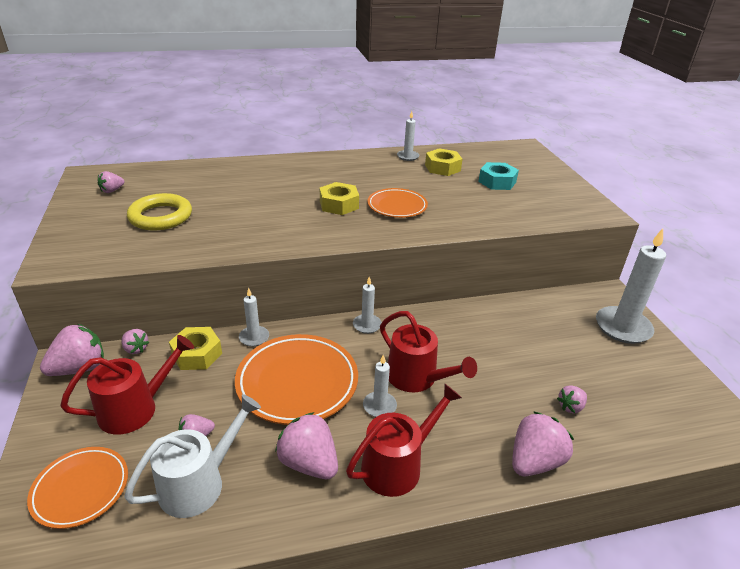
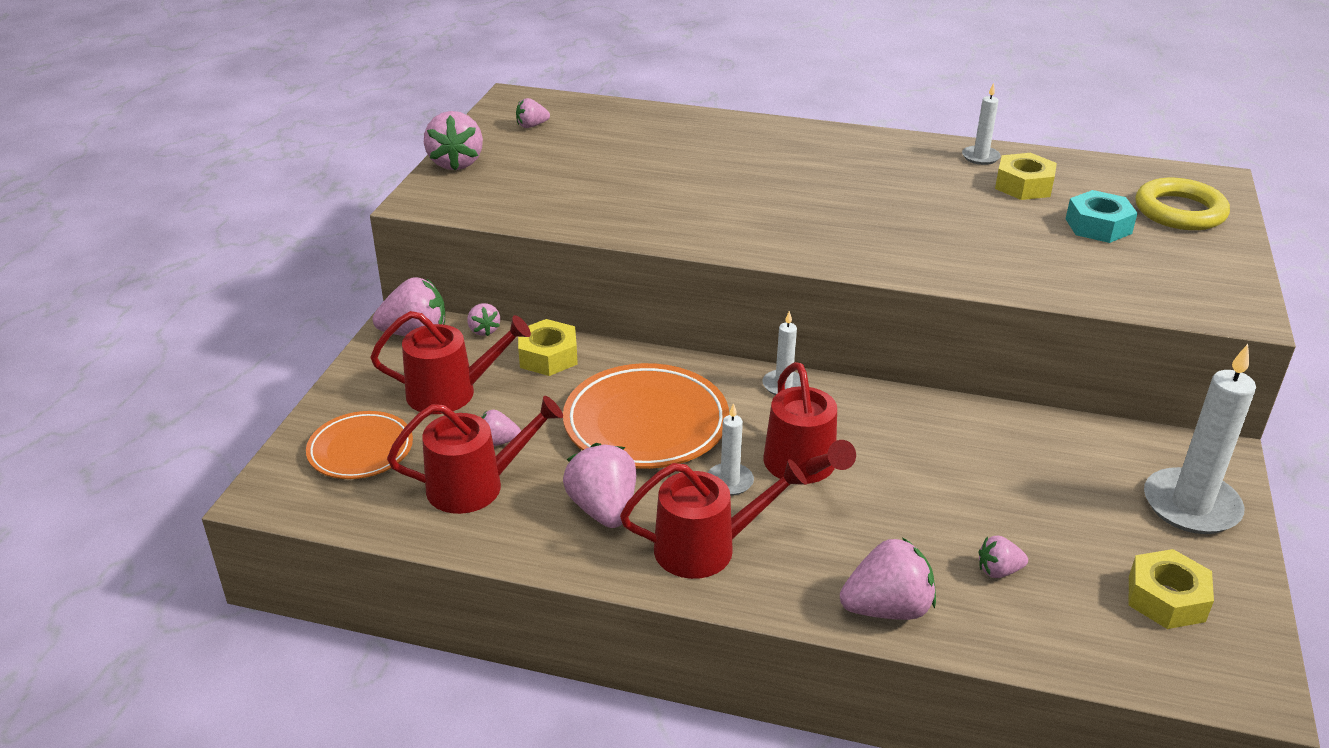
camera: 30 degrees right, 0 degrees up
white watering can [124,394,261,518] -> red watering can [387,396,563,514]
yellow ring [127,193,192,231] -> yellow ring moved to [1135,178,1230,230]
white candle [239,288,269,347] -> none
yellow nut [320,182,359,215] -> yellow nut moved to [1129,549,1214,629]
orange plate [367,188,428,218] -> none
none -> pink strawberry [424,111,483,171]

